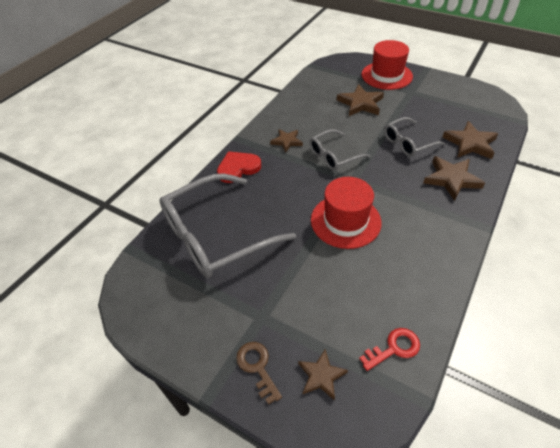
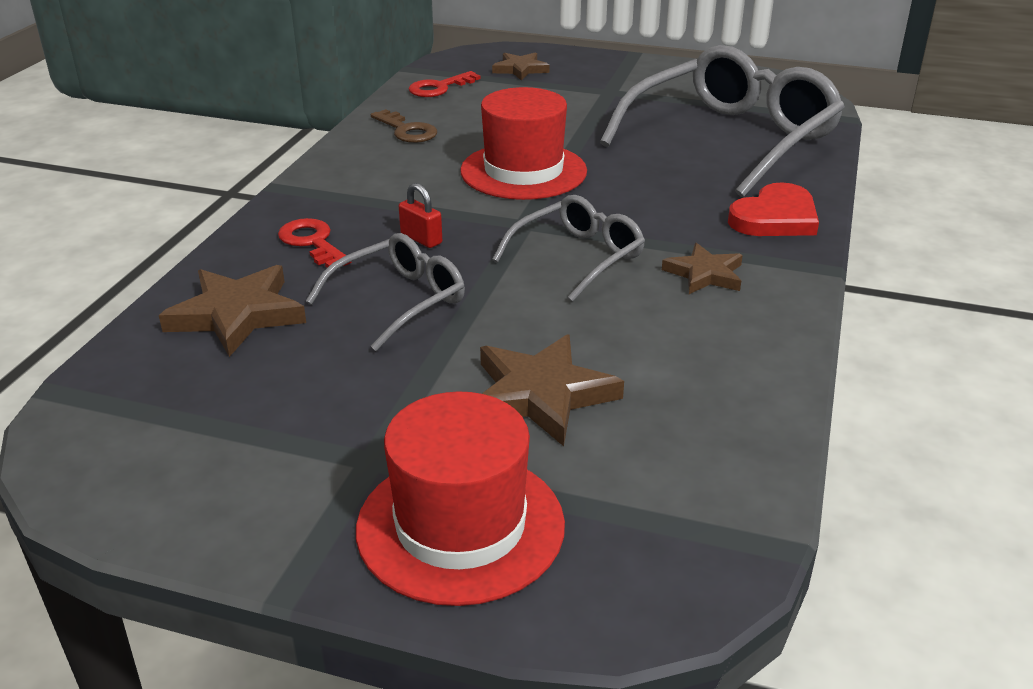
camera: 165 degrees right, 15 degrees down
brown key [236,342,282,405] -> brown key moved to [371,109,437,143]
brown star [423,156,485,201] -> red key [278,218,352,268]
none -> red padlock [399,183,442,248]

